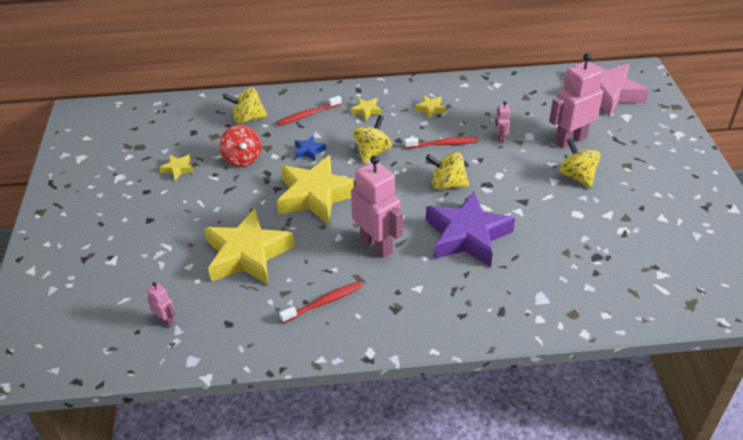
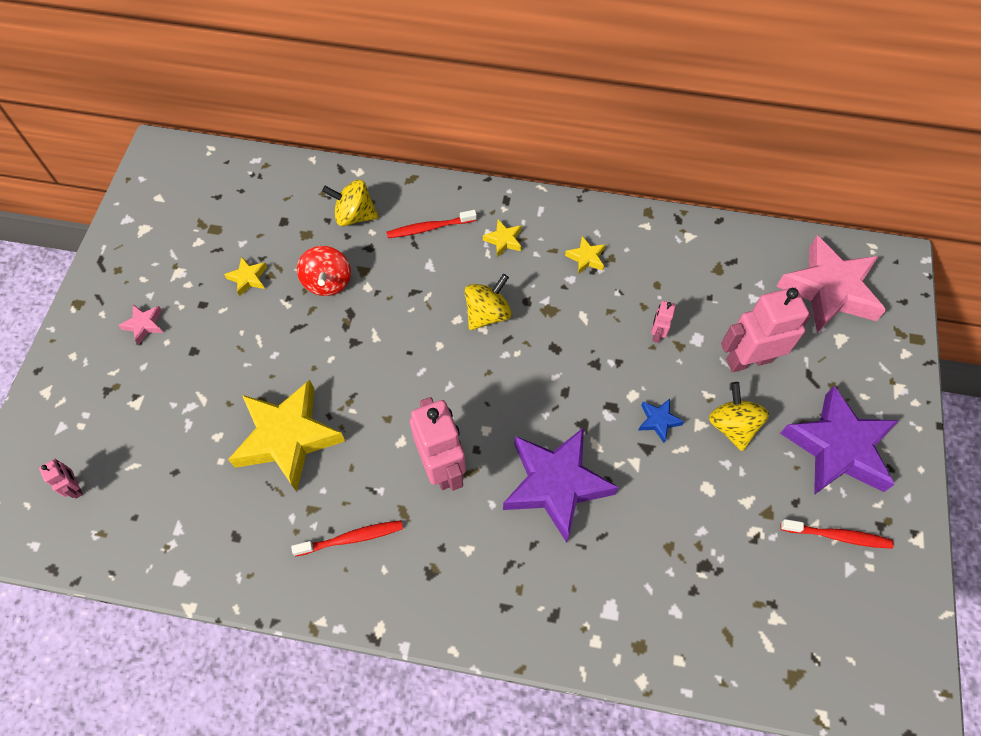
camera: 15 degrees right, 20 degrees up
pink robot [147,282,176,327] -> pink robot moved to [39,459,83,499]
yellow star [277,155,355,225] -> none
blue star [295,136,326,161] -> blue star moved to [638,399,684,443]
red toothbrush [405,137,479,148] -> red toothbrush moved to [781,519,894,549]
yellow spinning top [426,152,469,190] -> none
none -> pink star [118,304,164,345]
none -> purple star [780,386,899,495]

